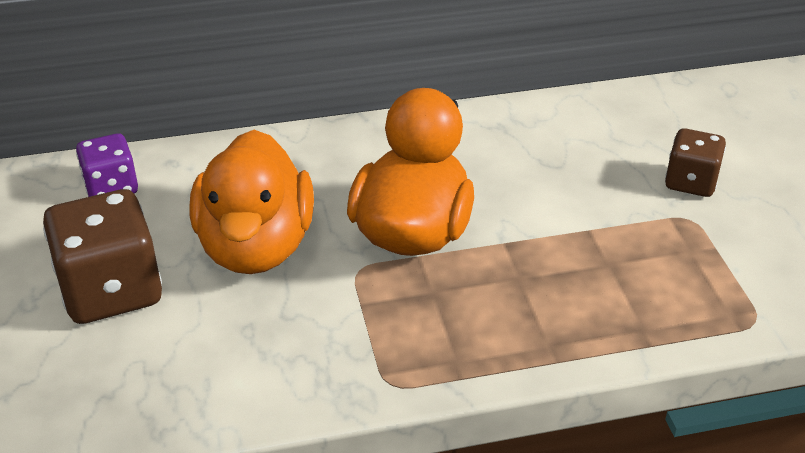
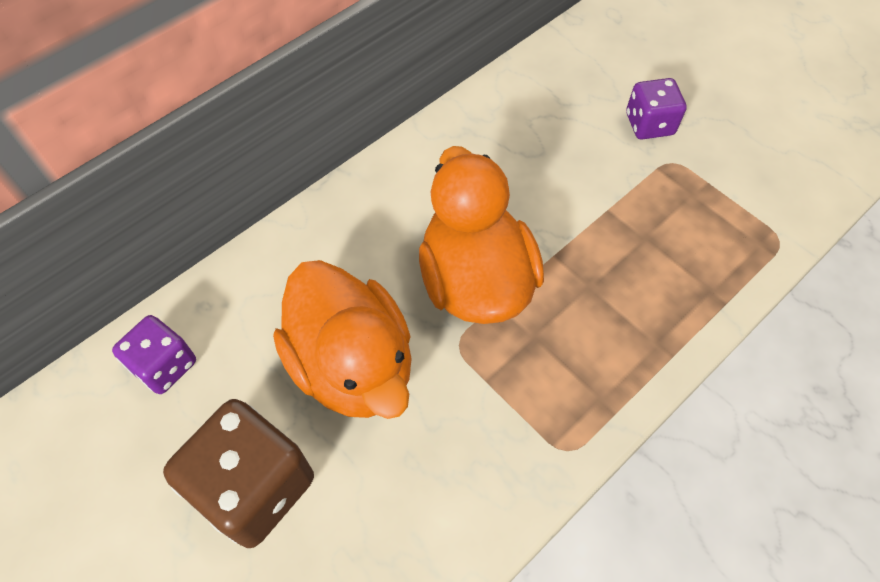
camera: 30 degrees left, 20 degrees up
brown dice [665,128,726,197] -> purple dice [626,78,687,139]

